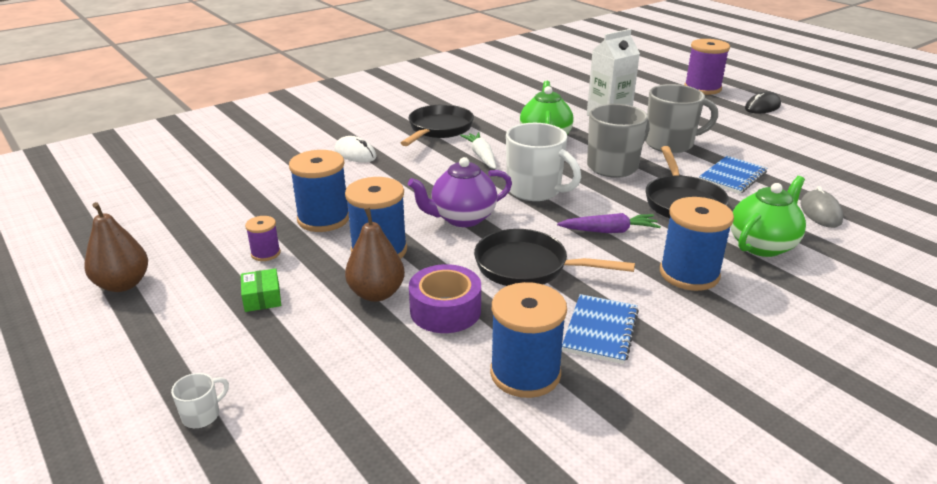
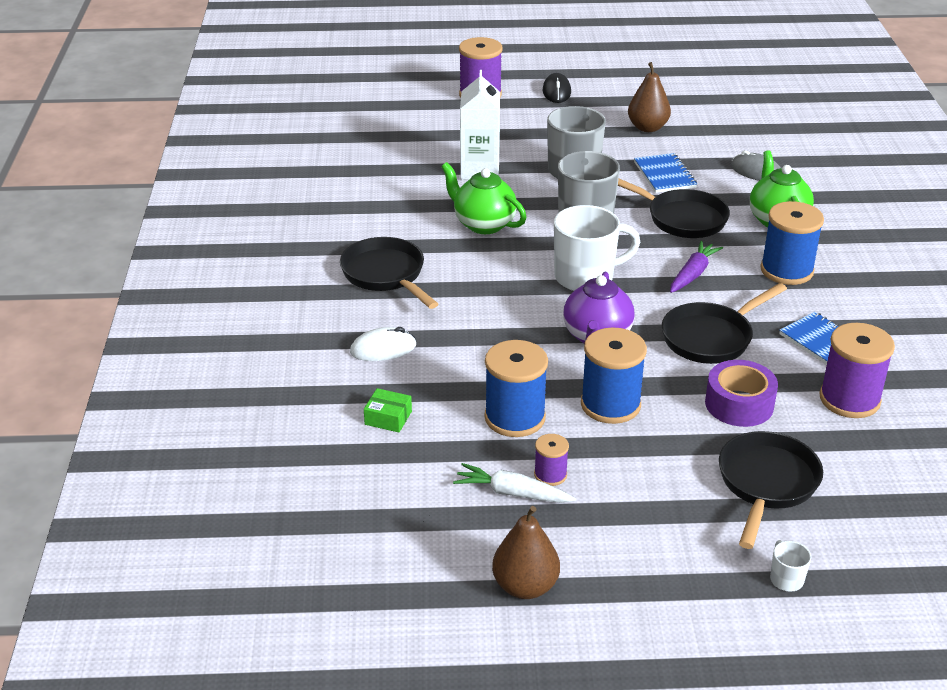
camera: 55 degrees left, 5 degrees up
green box [241,268,281,312] -> green box moved to [364,388,412,432]
brown pear [345,207,405,302] -> brown pear moved to [628,62,671,132]
white carrot [460,132,496,169] -> white carrot moved to [453,463,576,503]
blue spool [490,282,567,398] -> purple spool [819,323,895,418]
none -> black pan [719,431,823,549]

